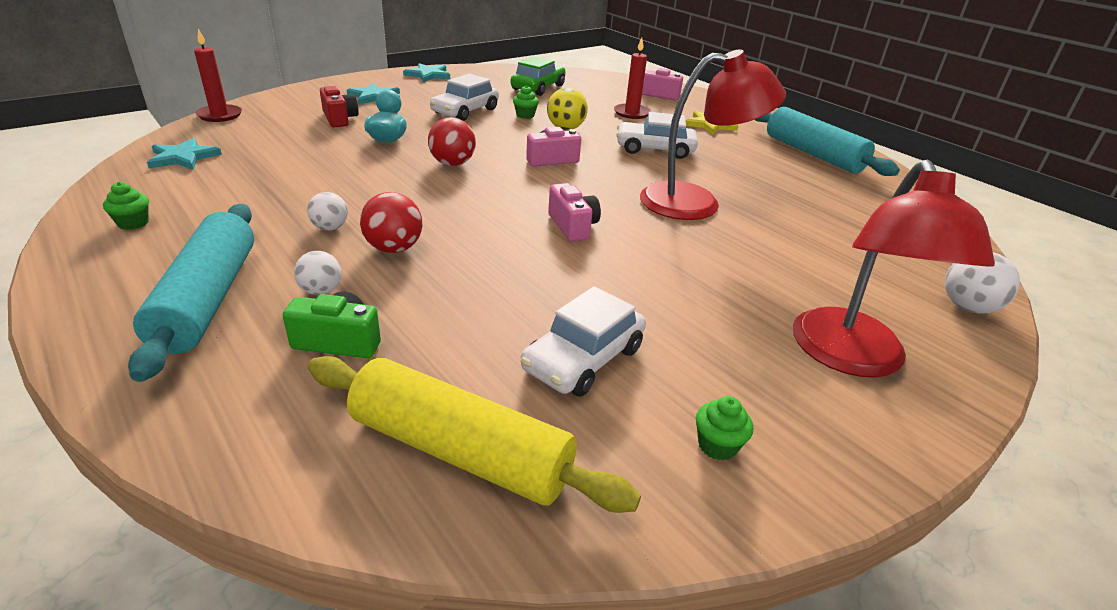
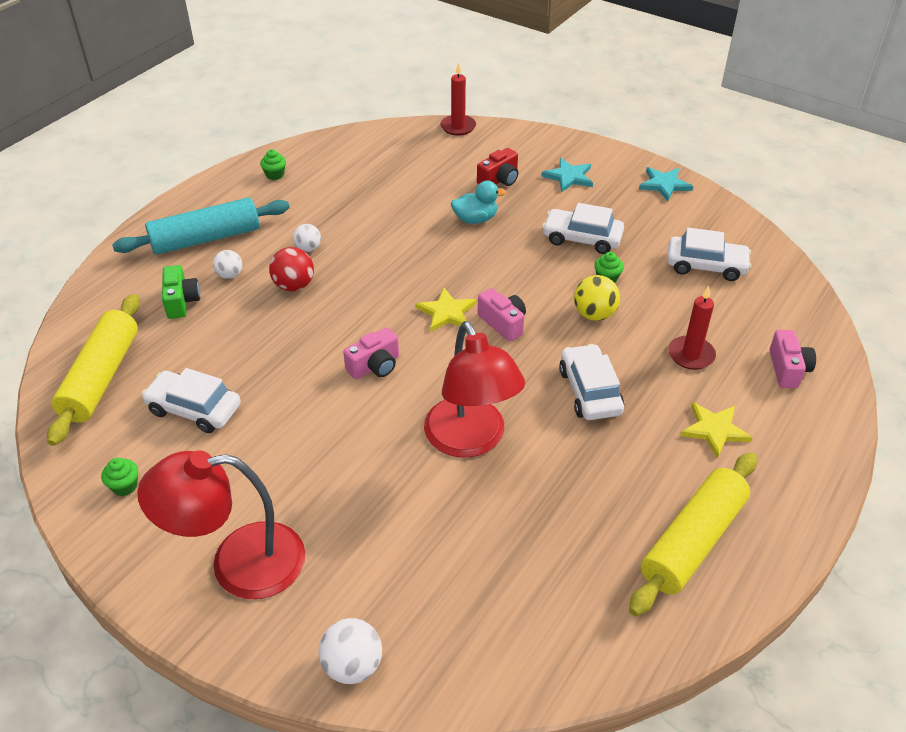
camera: 75 degrees right, 10 degrees up
turquoise star [147,138,222,170] -> none
red ball [428,117,476,166] -> none
green car [511,56,566,96] -> white car [667,228,751,281]
turquoise rolling pin [755,107,900,176] -> yellow rolling pin [629,452,757,616]
none -> yellow star [415,288,477,332]

